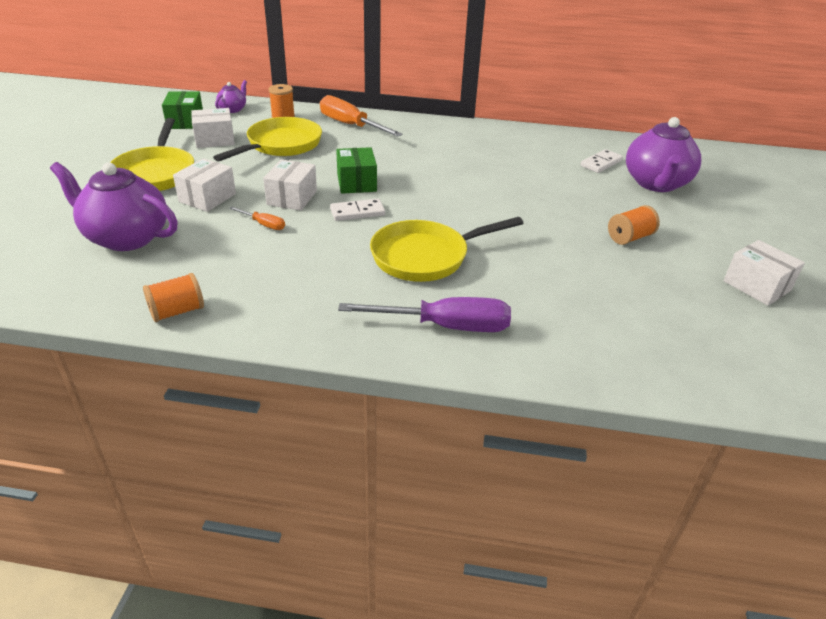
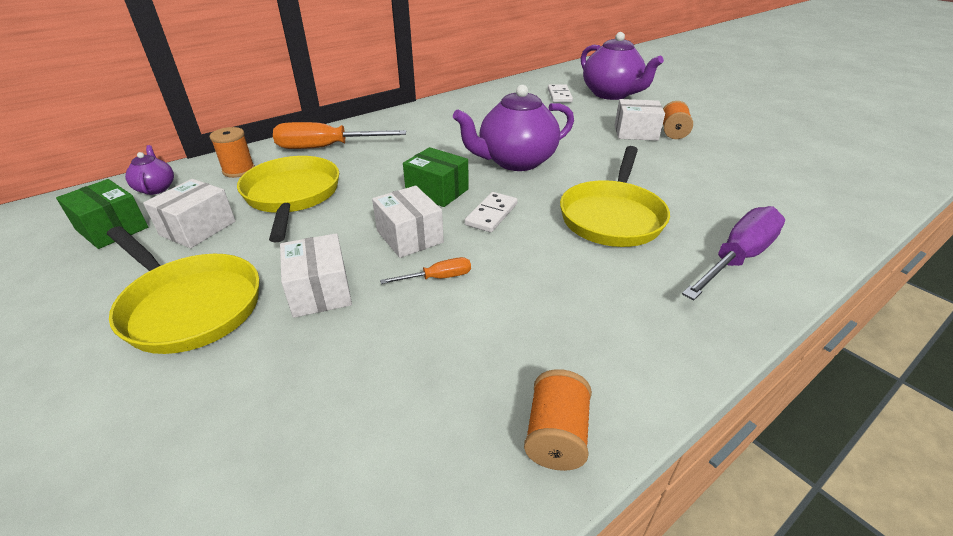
camera: 45 degrees left, 0 degrees up
purple teapot [50,162,178,251] -> purple teapot moved to [453,85,574,171]
white box [723,240,805,306] -> white box moved to [615,99,665,141]

